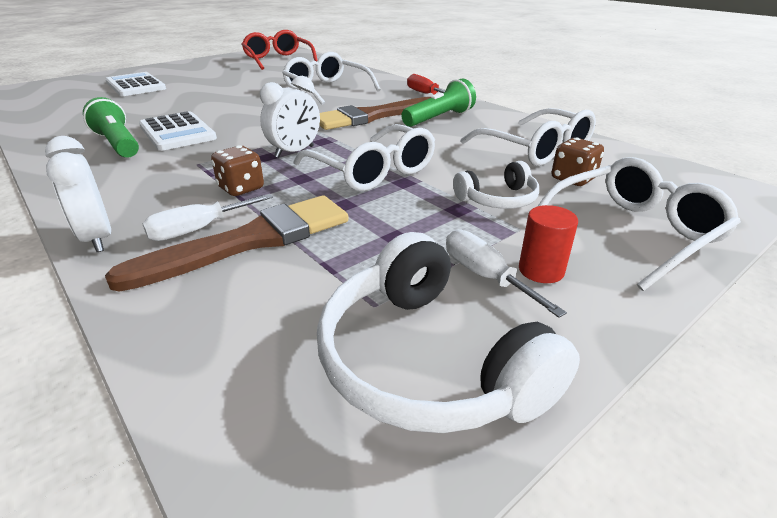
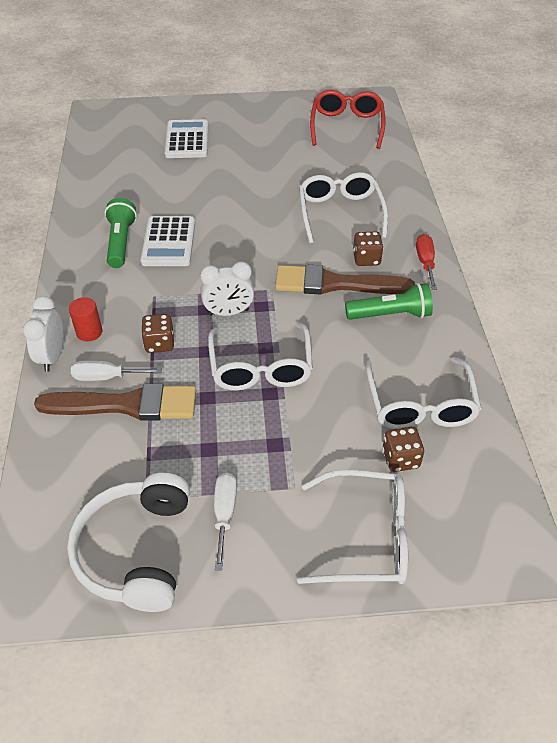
camera: 35 degrees right, 15 degrees up
white headphones [453,161,539,209] -> none
red cylinder [519,205,578,283] -> red cylinder moved to [69,297,103,342]
none -> brown dice [353,232,384,266]

